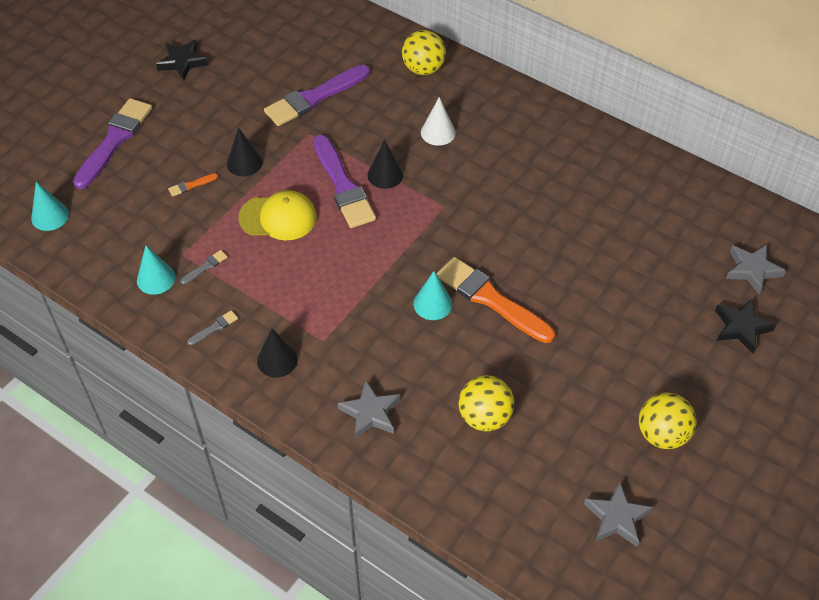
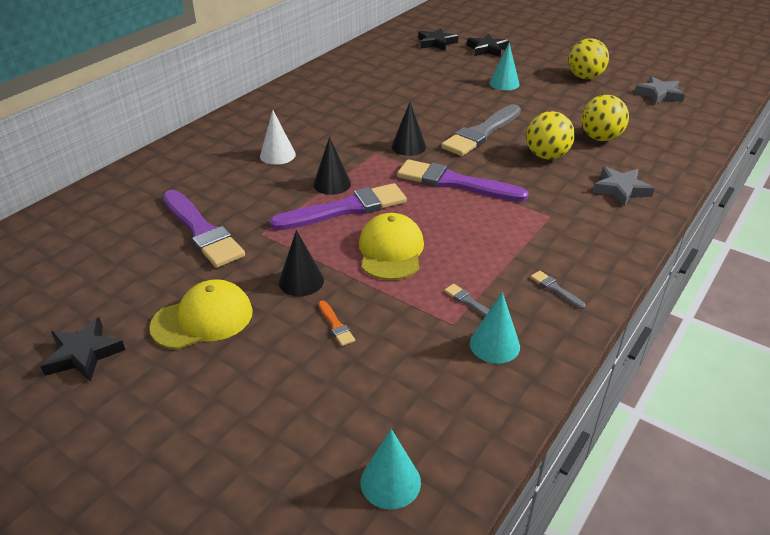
camera: 90 degrees left, 15 degrees down
purple brush [73,98,152,189] -> purple brush moved to [397,159,528,202]
black cone [257,328,298,377] -> black cone moved to [391,102,426,156]
yellow ball [402,30,446,75] -> yellow ball moved to [526,111,575,159]
turquoise cone [413,271,453,320] -> turquoise cone moved to [489,43,520,90]
orange brush [437,257,555,343] -> grey brush [441,104,521,156]
grey star [726,244,786,295] -> black star [418,28,458,51]
none -> yellow cap [149,279,253,350]

